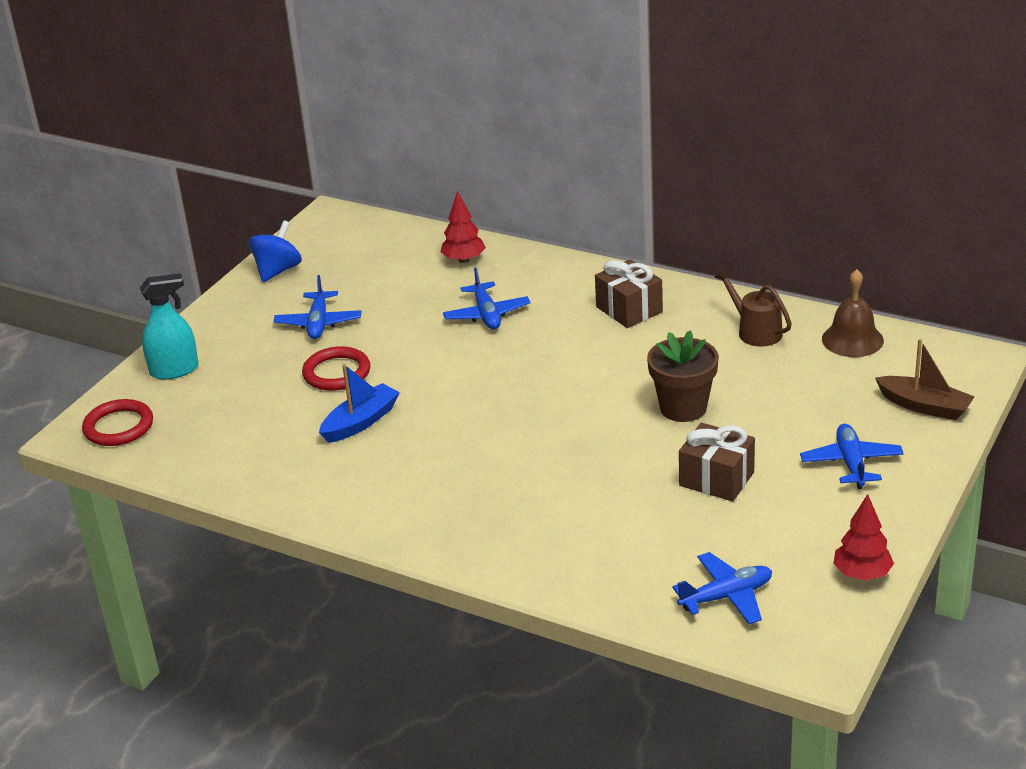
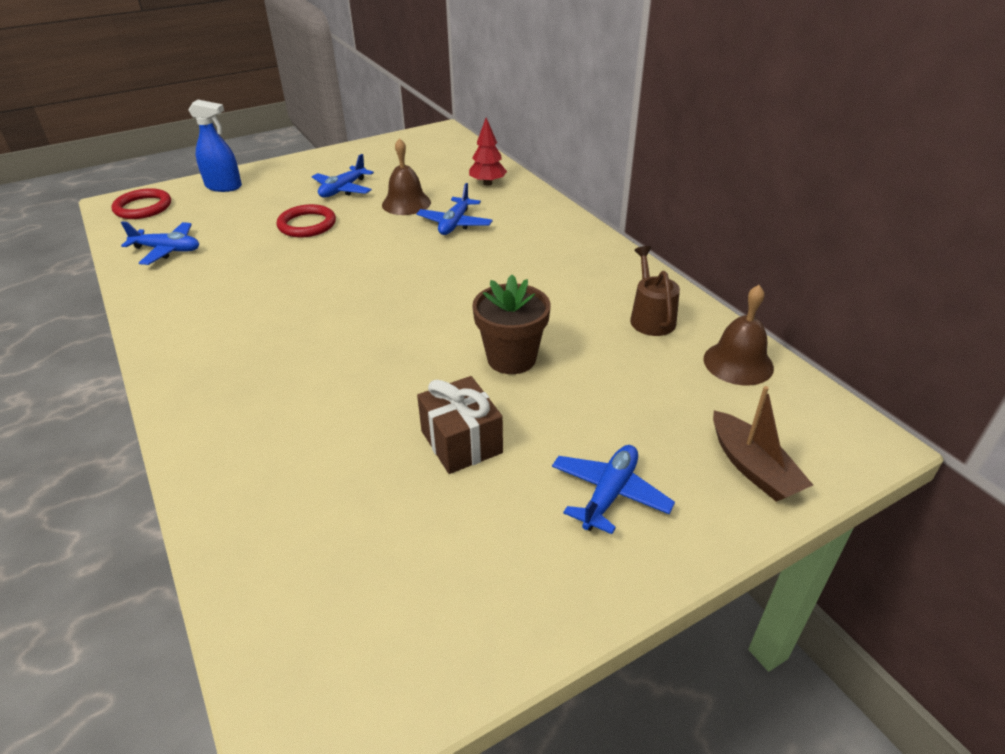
camera: 30 degrees right, 5 degrees up
turquoise spray bottle [140,273,199,380] -> blue spray bottle [188,99,242,192]
blue spinning top [249,220,302,282] -> none
blue boat [319,364,400,443] -> none
brown gift [595,259,663,328] -> none
blue plane [673,552,772,624] -> blue plane moved to [121,221,199,265]
red tree [833,494,894,581] -> none
none -> brown bell [382,138,431,215]

